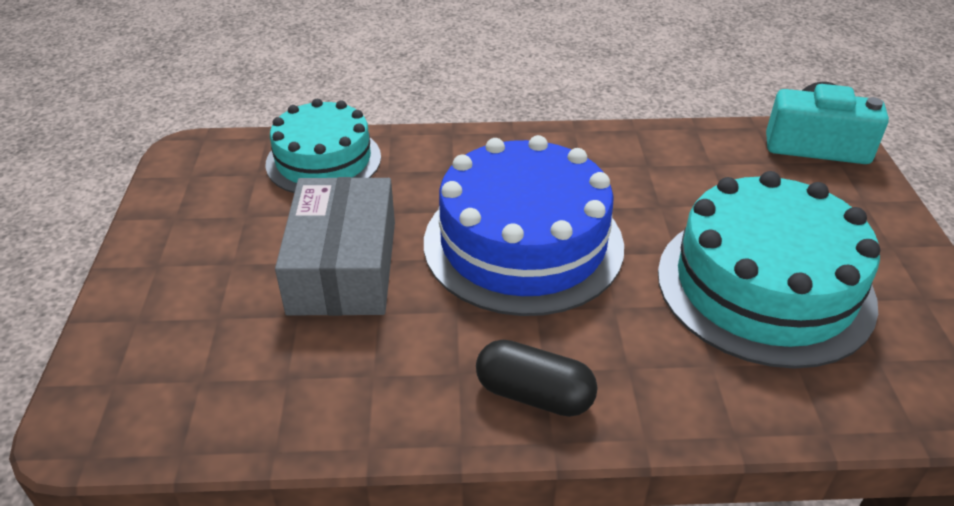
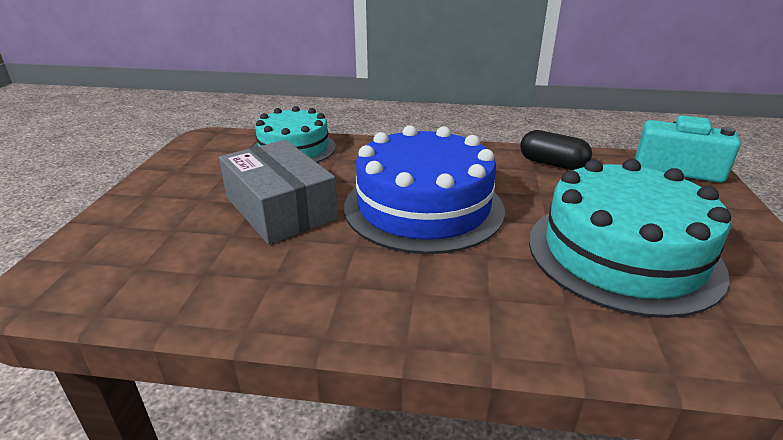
camera: 10 degrees right, 10 degrees down
grey box [275,177,395,316] -> grey box turned 45 degrees counterclockwise [219,140,338,244]
black capsule [476,340,598,417] -> black capsule moved to [520,130,592,170]

